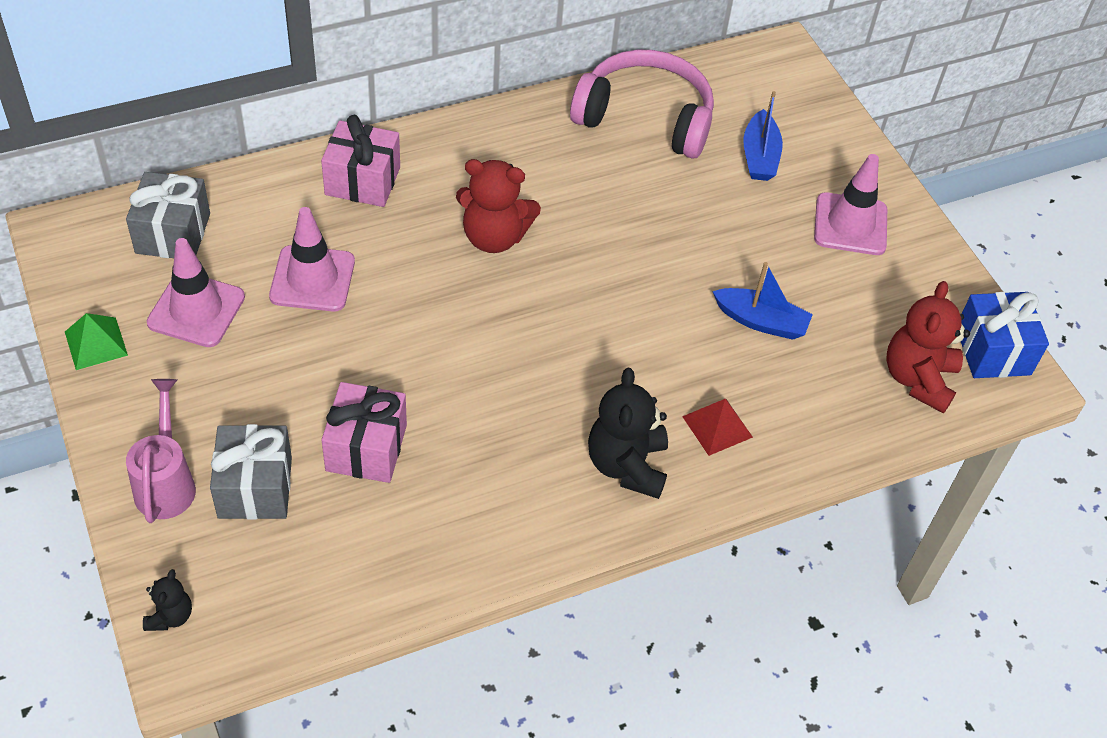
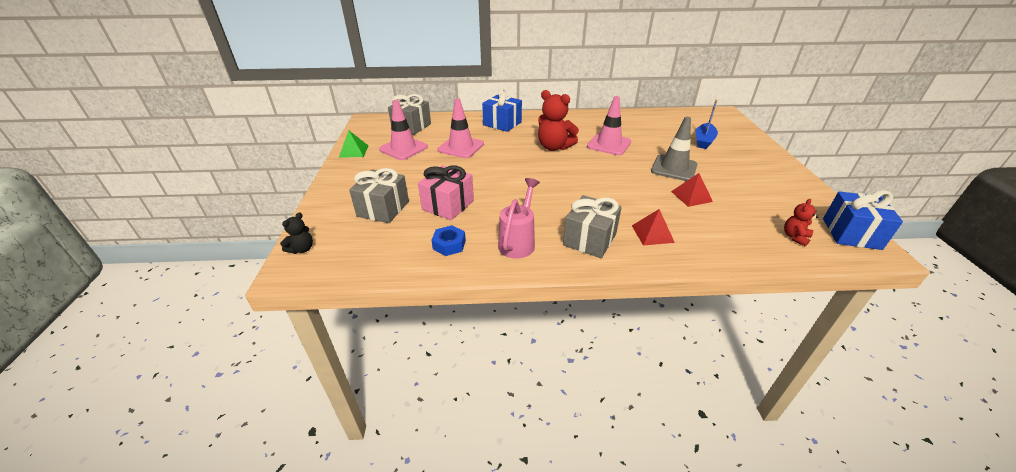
camera: 25 degrees right, 15 degrees down
pink watering can [126,379,196,523] -> pink watering can moved to [498,178,540,259]
pink gift [321,115,400,207] -> blue gift [482,89,522,132]
pink headphones [570,50,714,159] -> none
black teddy bear [588,368,668,499] -> grey gift [563,195,622,258]
blue boat [712,262,813,340] -> red pyramid [671,173,713,207]
pink traffic cone [814,154,887,255] -> pink traffic cone moved to [587,96,631,156]
red teddy bear [886,281,970,414] -> red teddy bear [784,199,819,246], size x0.52
none -> blue nut [431,225,466,256]
none -> grey traffic cone [651,117,698,181]

